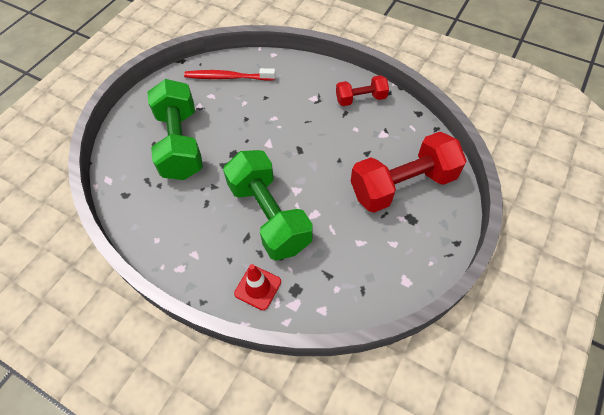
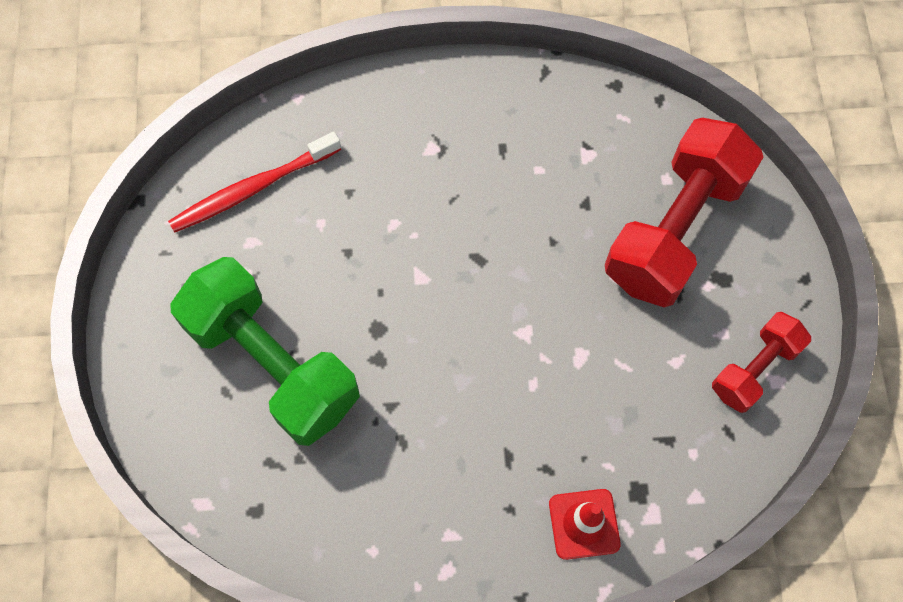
camera: 35 degrees left, 10 degrees up
green dumbbell [223,150,312,261] -> none
red dumbbell [336,75,389,106] -> red dumbbell moved to [712,312,811,413]

